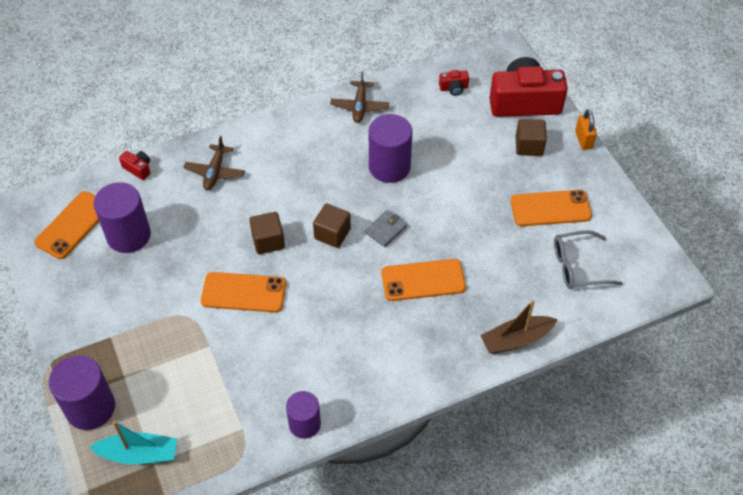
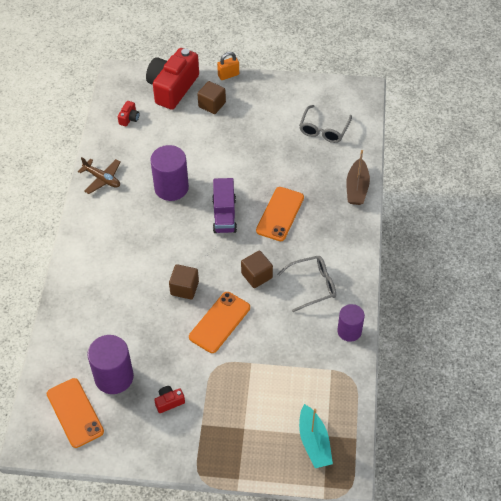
camera: 60 degrees left, 0 degrees up
purple cylinder [49,355,115,430] -> none
turquoise boat [89,421,177,464] -> turquoise boat turned 135 degrees clockwise [299,404,333,468]
red camera [119,151,150,180] -> red camera moved to [154,386,185,413]
brown plane [183,136,245,190] -> none
brown cube [313,203,351,248] -> brown cube moved to [241,251,273,288]
grey wallet [365,210,407,247] -> purple truck [212,178,237,233]
orange phone [511,190,592,226] -> none
orange padlock [575,109,597,150] -> orange padlock turned 45 degrees counterclockwise [217,52,239,80]
none -> grey glasses [277,256,336,312]

